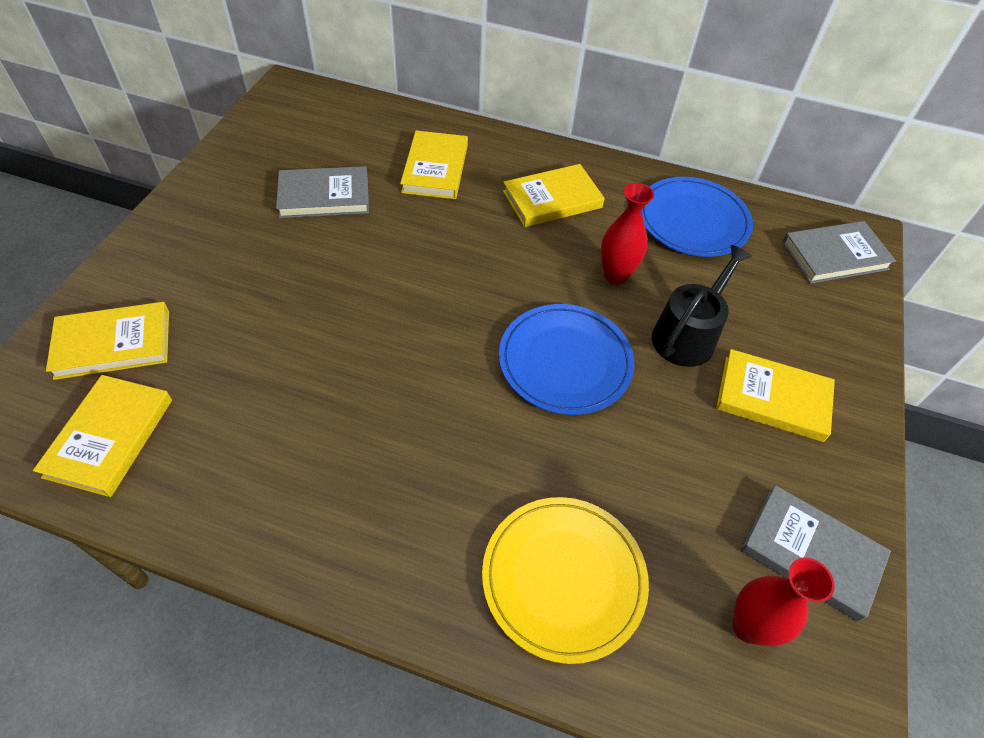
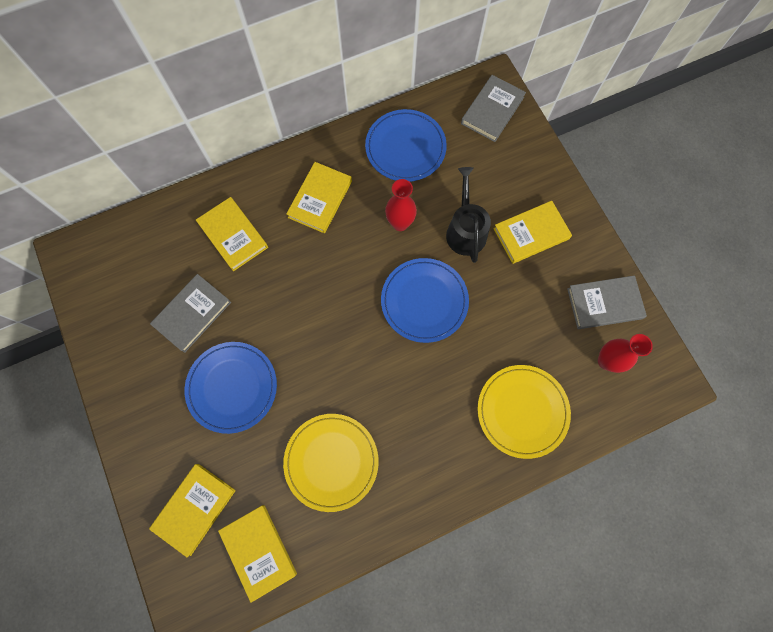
camera: 40 degrees left, 20 degrees up
none -> blue plate [185,342,277,434]
none -> yellow plate [283,414,379,512]

